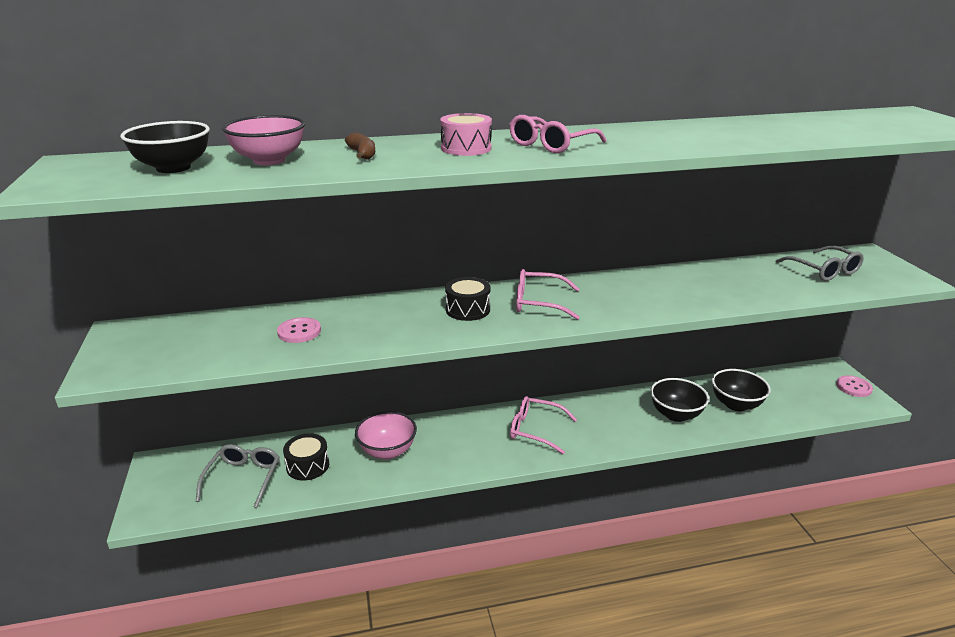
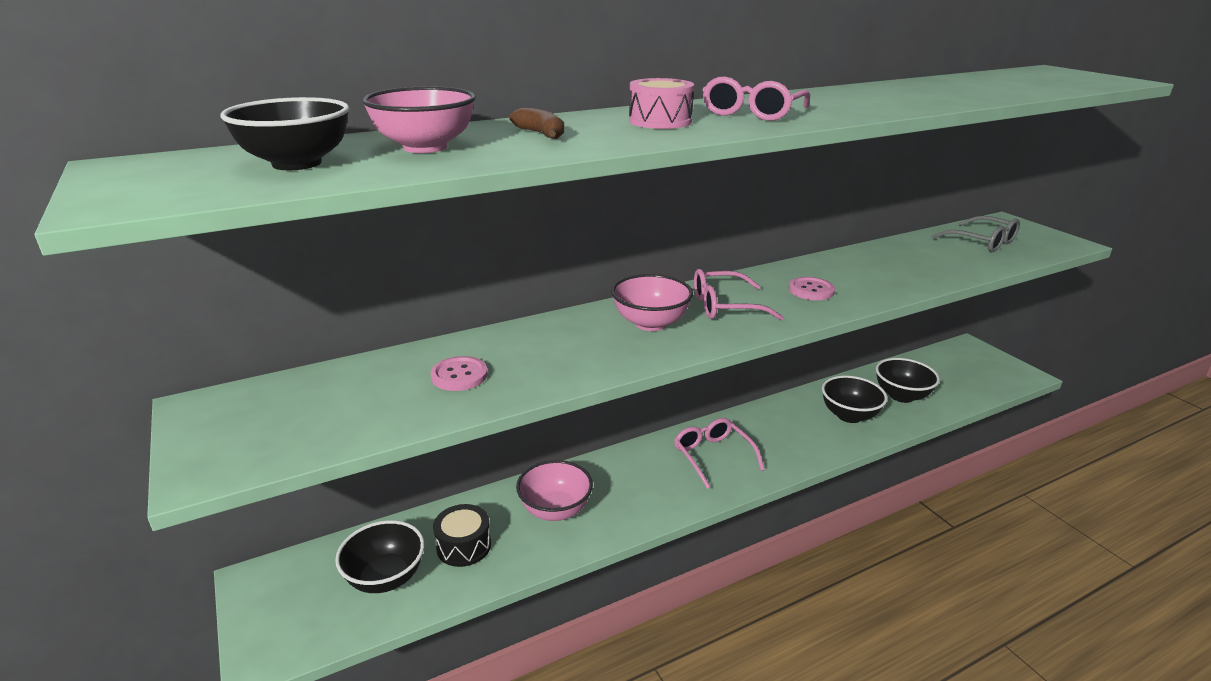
camera: 15 degrees left, 0 degrees up
grey glasses [196,444,279,508] -> black bowl [335,520,425,593]
black drum [445,277,490,321] -> pink bowl [611,274,693,331]
pink glasses [510,396,577,454] -> pink glasses turned 60 degrees clockwise [674,418,765,489]
pink button [836,375,873,397] -> pink button moved to [789,277,835,300]

